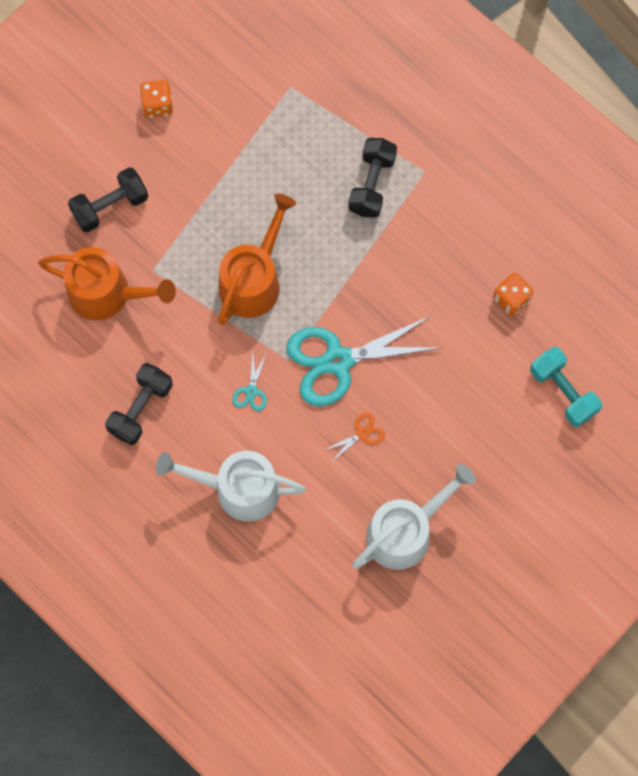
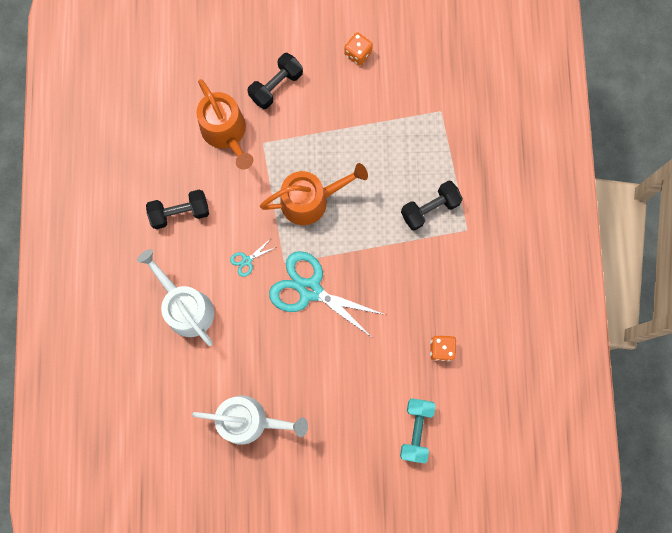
camera: 45 degrees right, 5 degrees up
black dumbbell [68,167,148,232] -> black dumbbell turned 60 degrees counterclockwise [247,53,303,109]
orange scissors [325,413,385,462] -> none

